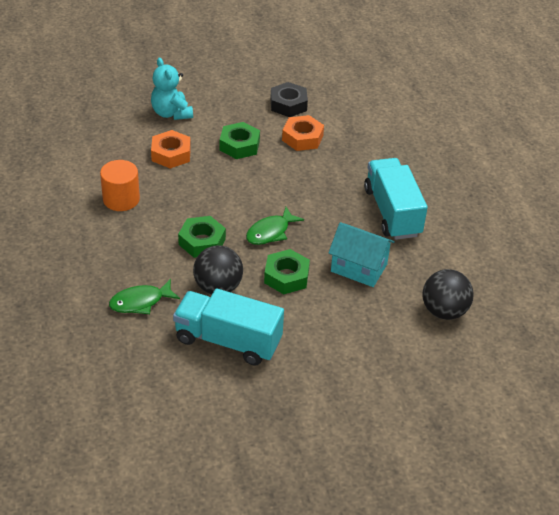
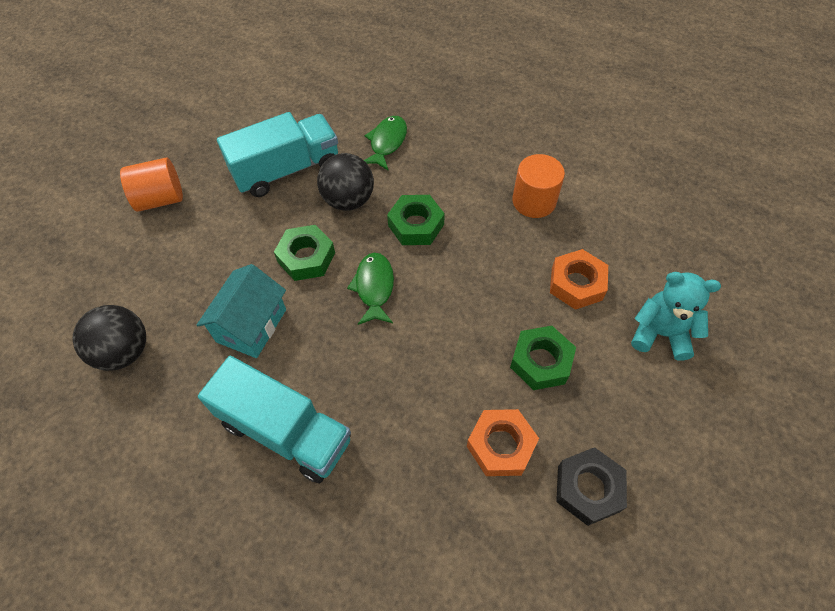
camera: 135 degrees right, 15 degrees up
turquoise house [328,222,395,287] -> turquoise house turned 45 degrees counterclockwise [197,264,286,358]
none -> orange cylinder [120,158,183,212]

